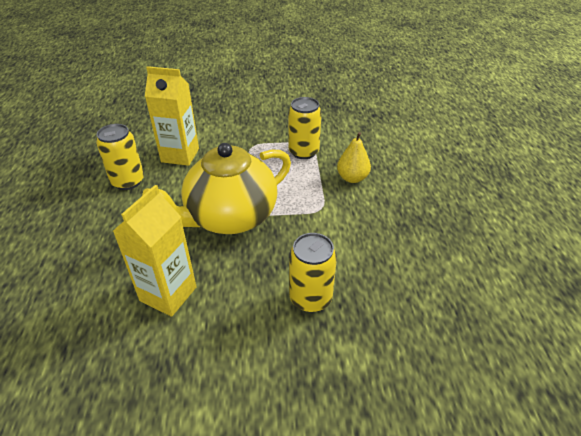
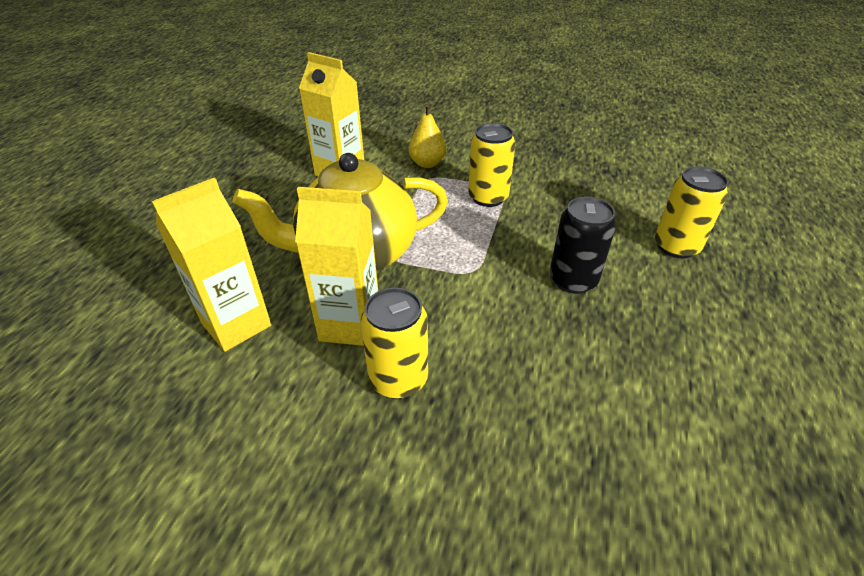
camera: 20 degrees right, 0 degrees up
yellow can [96,124,144,190] -> yellow can moved to [655,167,729,259]
yellow pear [337,132,371,183] -> yellow pear moved to [409,104,446,168]
none -> yellow carton [295,187,378,346]
none -> black can [550,197,616,294]

